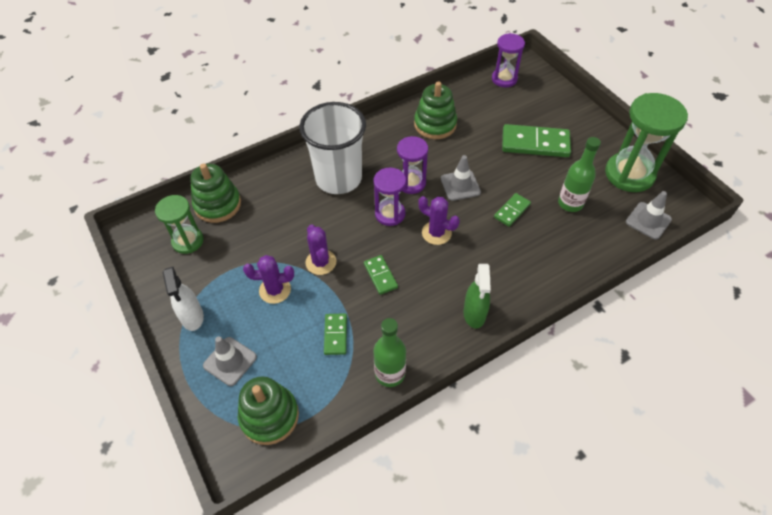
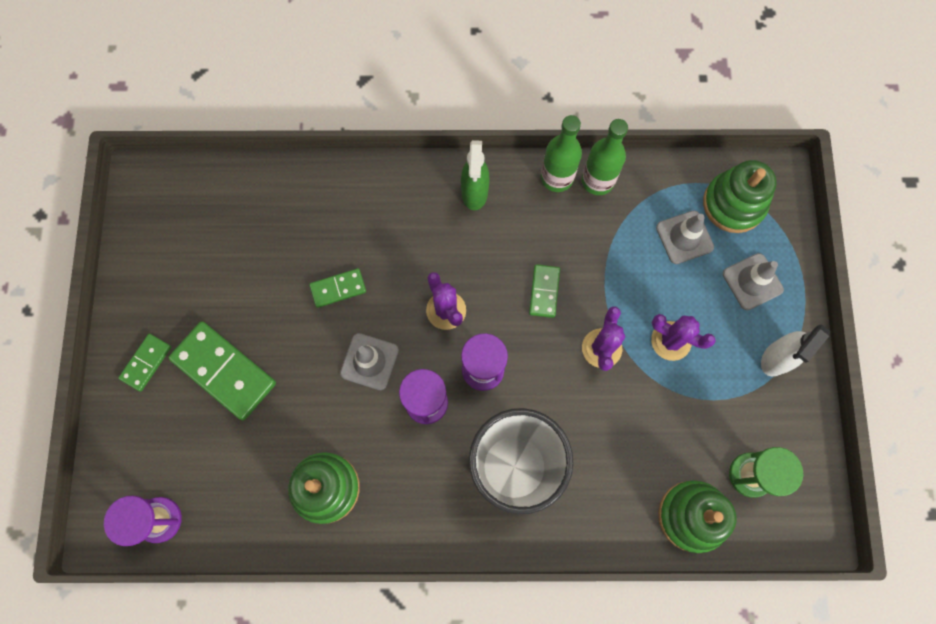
camera: 150 degrees left, 20 degrees up
white spray bottle [163,267,204,331] -> white spray bottle turned 150 degrees counterclockwise [761,324,831,376]
green domino [324,313,347,355] -> green domino moved to [118,334,171,392]
green spray bottle [463,264,491,328] -> green spray bottle turned 150 degrees clockwise [461,140,490,211]
green bottle [558,137,601,212] -> green bottle moved to [541,115,582,192]
green hourglass [605,93,688,192] -> none
grey traffic cone [626,191,672,240] -> grey traffic cone moved to [656,211,714,264]

